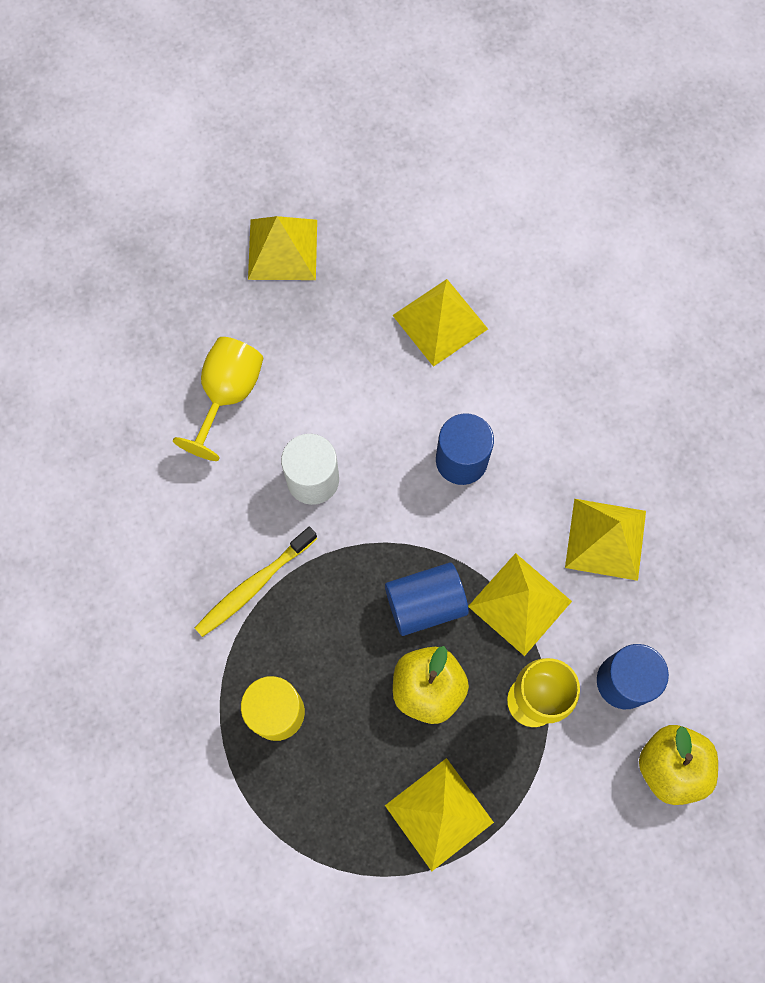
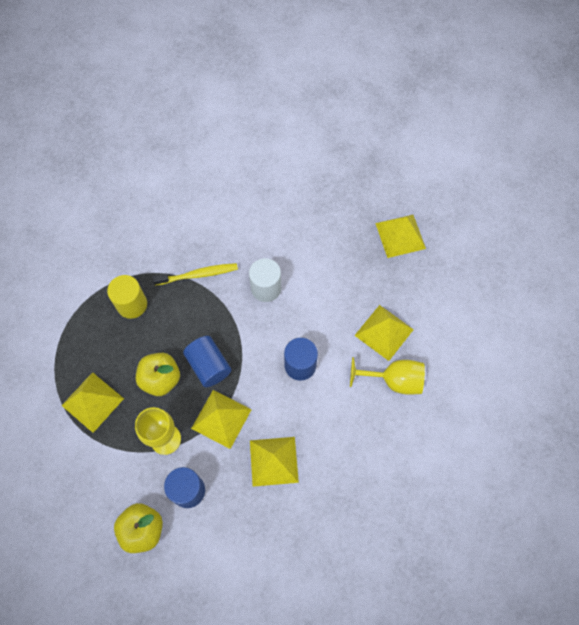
camera: 75 degrees right, 5 degrees down
yellow goblet [173,337,264,461] -> yellow goblet moved to [350,357,425,395]
yellow toothbrush [195,527,317,637] -> yellow toothbrush turned 135 degrees clockwise [152,263,238,285]

